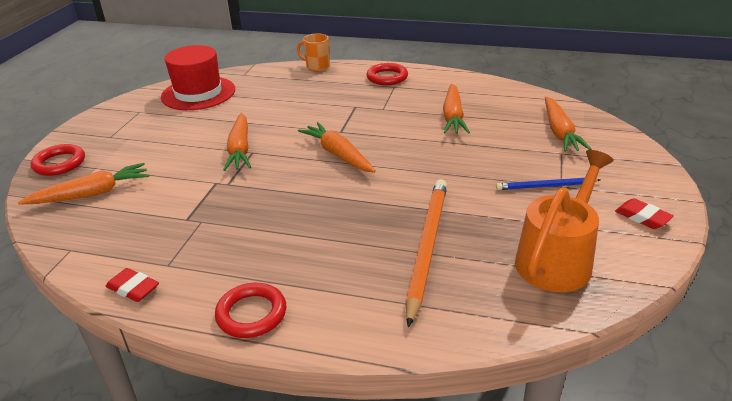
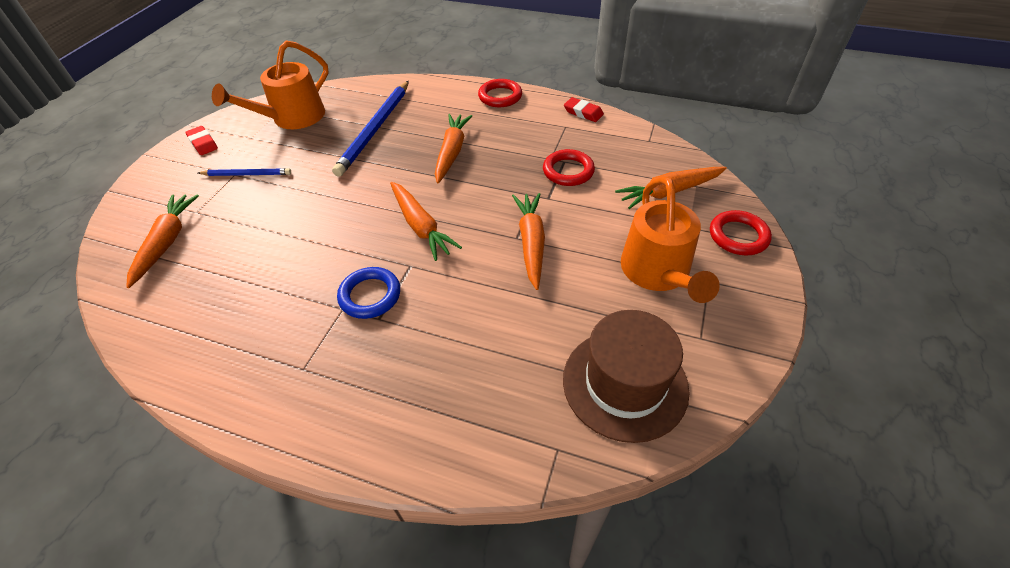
camera: 175 degrees left, 15 degrees up
red hat [161,45,235,110] -> brown hat [563,310,689,443]
orange mug [297,33,330,72] -> none
red ring [367,63,408,85] -> red ring moved to [543,149,595,186]
orange pencil [406,179,447,327] -> blue pencil [332,81,409,177]
orange carrot [443,84,470,134] -> orange carrot moved to [435,114,472,184]
none -> blue ring [337,267,400,319]
none -> orange watering can [621,176,720,303]

